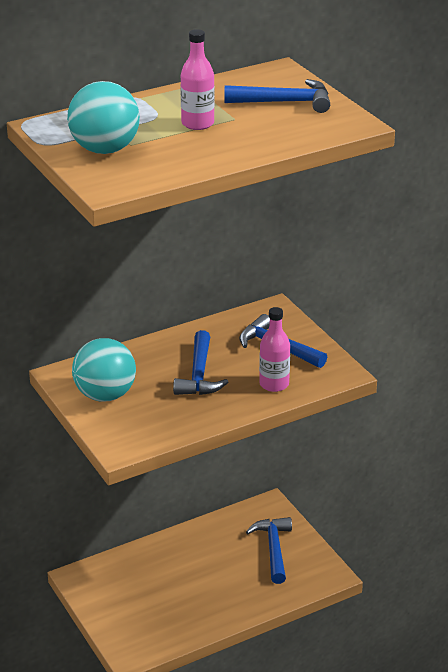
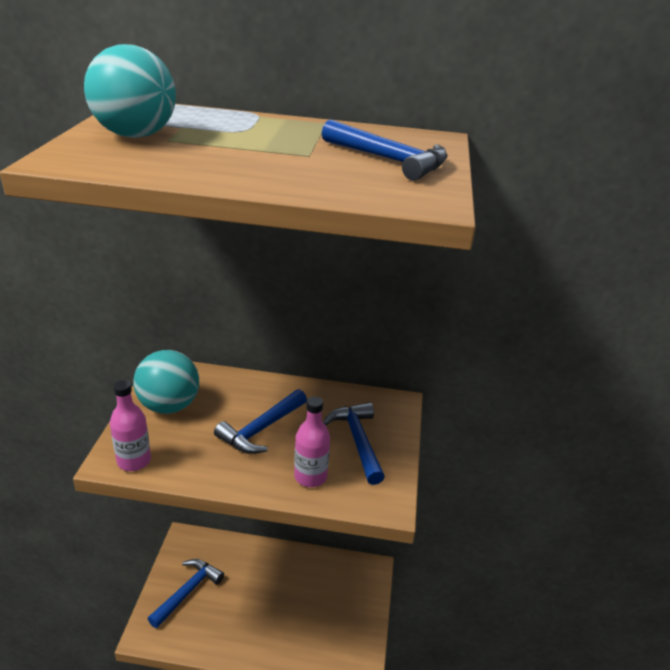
camera: 35 degrees right, 0 degrees up
pink bottle [180,29,215,130] -> pink bottle moved to [110,380,151,471]
blue hammer [246,517,292,584] -> blue hammer moved to [148,559,224,628]

